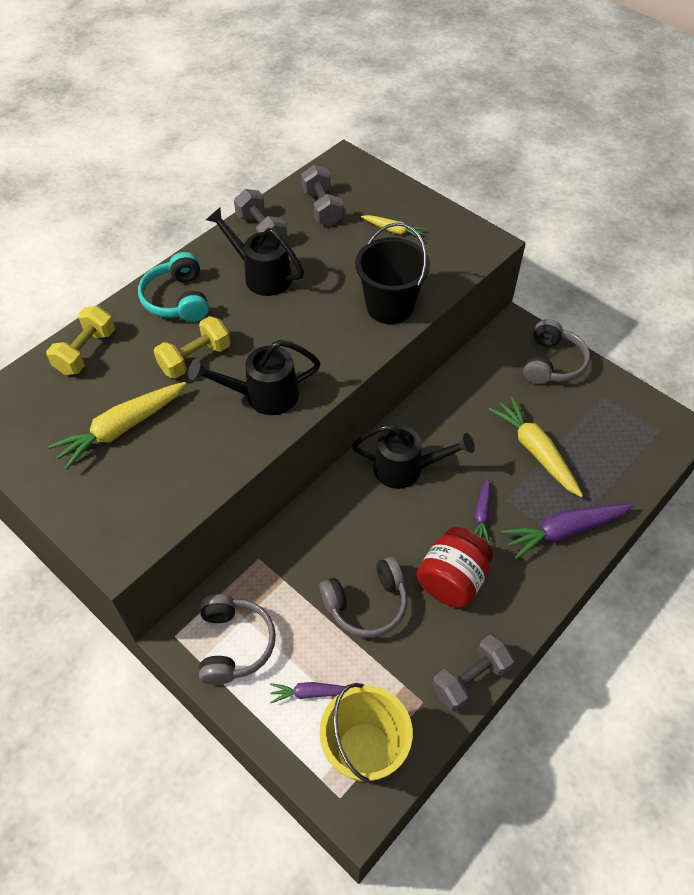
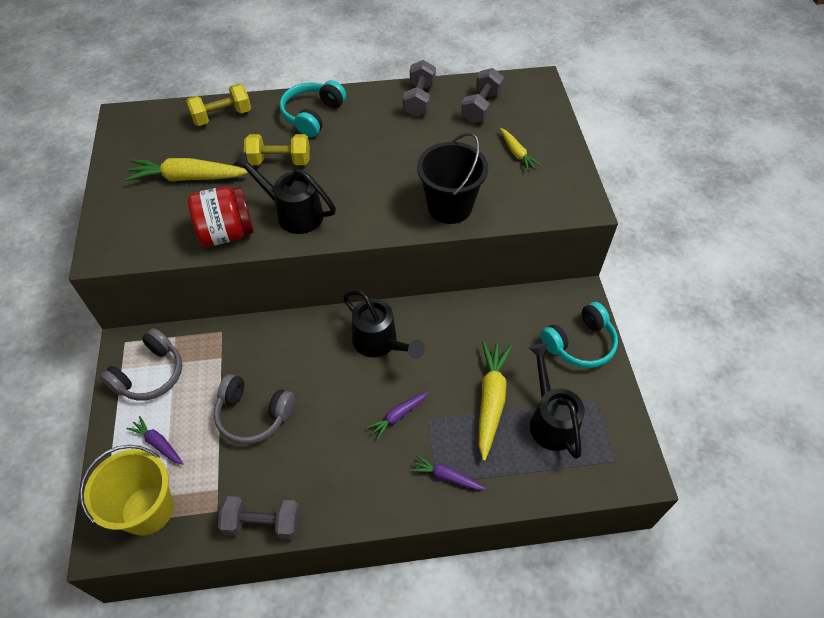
camera: 40 degrees right, 0 degrees up
black watering can [206,208,304,296] -> black watering can moved to [528,343,585,459]
red jar [417,527,493,608] -> red jar moved to [188,186,254,247]
purple carrot [501,503,634,560] -> purple carrot [411,455,486,490], size x0.55
grey headphones [523,319,590,384] -> turquoise headphones [541,302,618,368]

